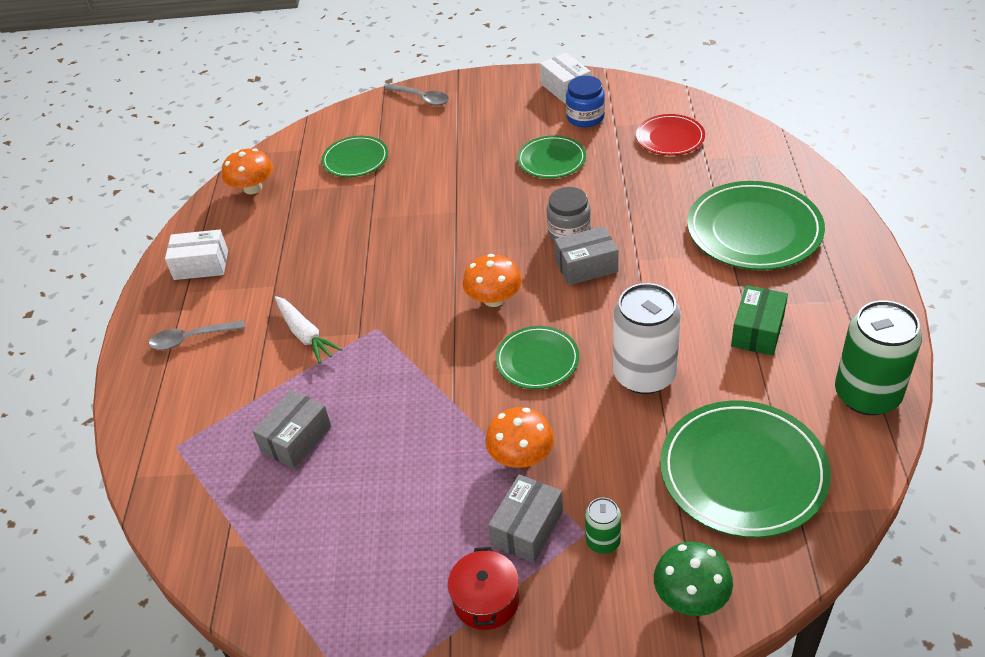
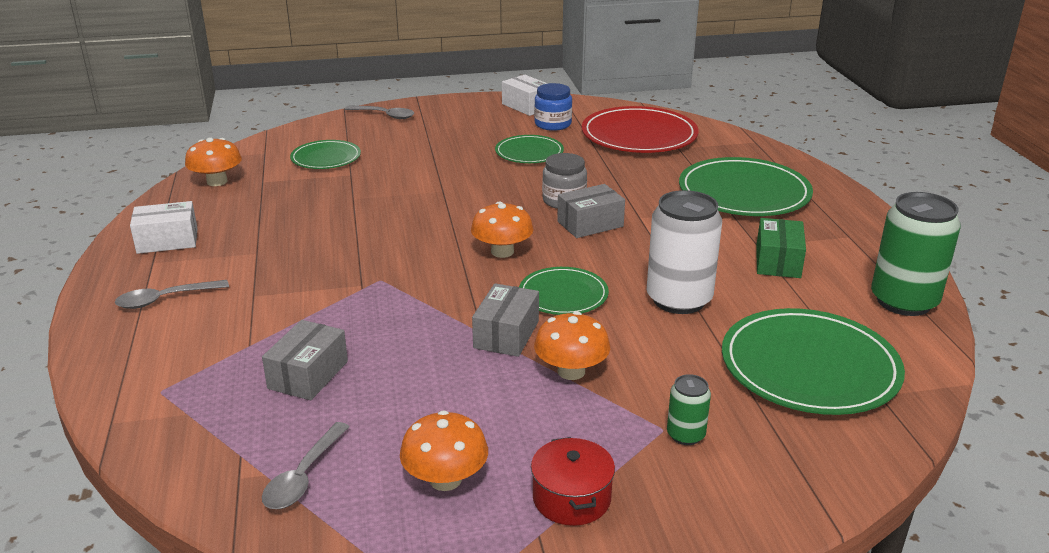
camera: 15 degrees left, 15 degrees down
white carrot [275,296,342,364] -> none
grey box [488,474,563,563] -> grey box moved to [472,283,539,357]
red plate [636,114,705,155] -> red plate [581,106,699,153], size x1.75
green mushroom [654,542,733,616] -> none
none -> grey spoon [262,422,350,509]
none -> orange mushroom [400,410,488,491]

